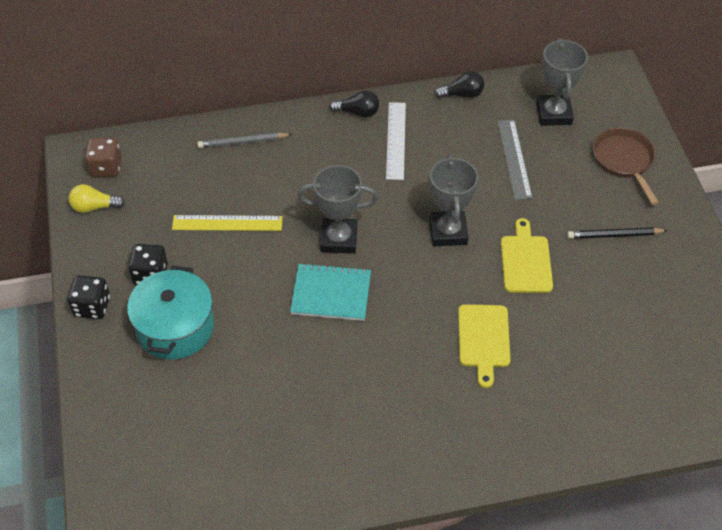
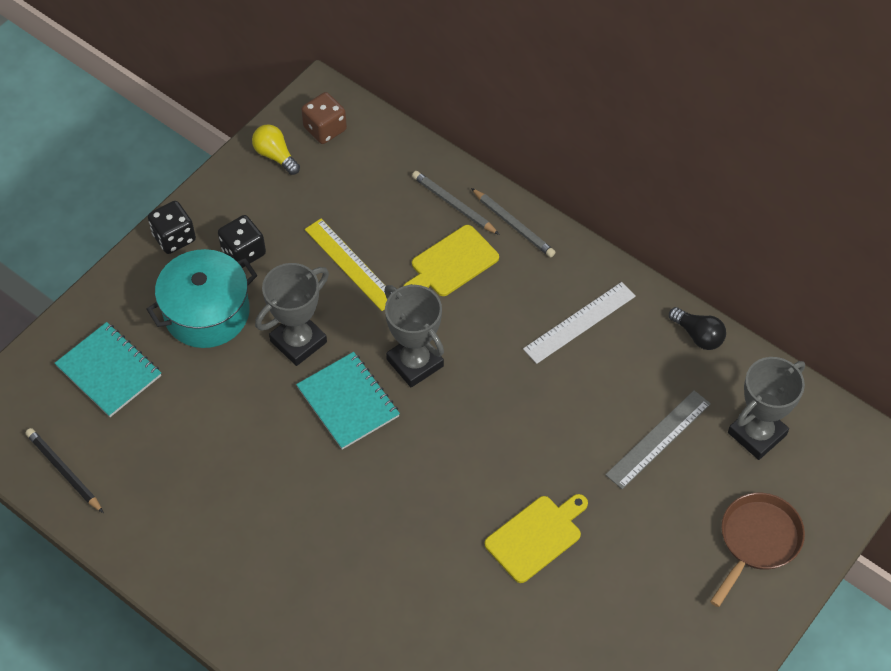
camera: 50 degrees right, 5 degrees up
black light bulb [329,91,379,118] -> none
grey trophy [429,155,478,246] -> grey trophy moved to [255,263,329,366]
yellow cutting board [458,304,510,388] -> yellow cutting board moved to [403,225,499,296]
black pencil [567,227,668,239] -> black pencil moved to [25,428,104,513]
none -> turquoise notebook [55,322,161,417]
none -> grey pencil [471,188,556,257]

